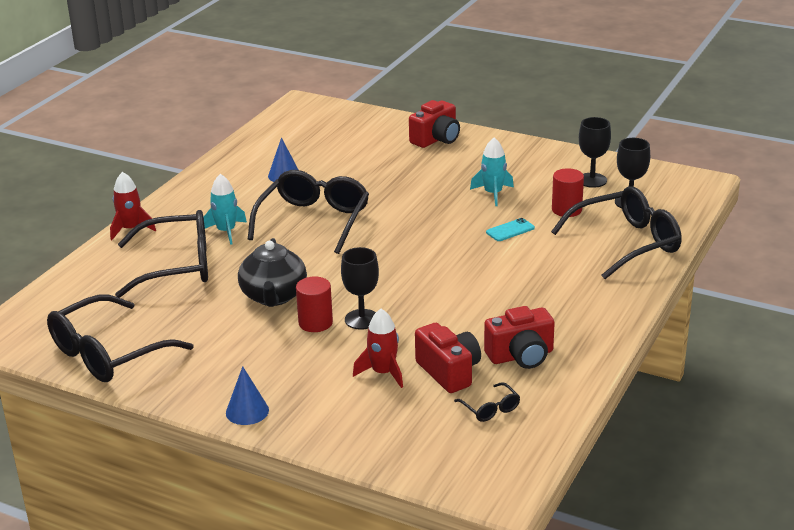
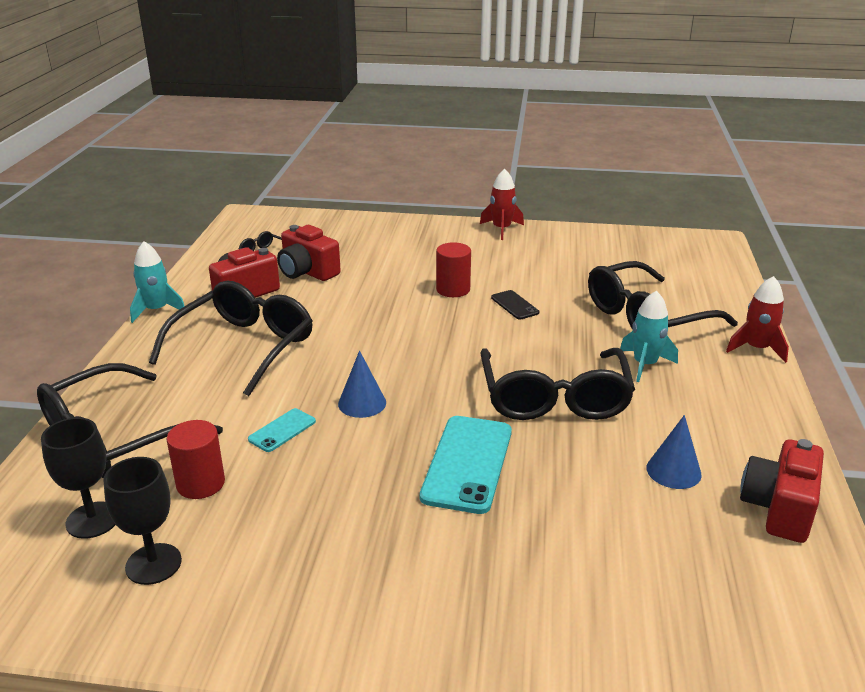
camera: 160 degrees right, 0 degrees up
black glasses [47,295,193,382] -> black glasses moved to [149,281,313,396]
blue cone [226,366,269,425] -> blue cone moved to [338,350,386,418]
black teapot [238,238,307,307] -> black phone [491,290,539,320]
black goblet [341,247,379,330] -> none
red rocket [353,309,403,388] -> red rocket moved to [480,169,524,240]
red camera [409,100,460,148] -> red camera moved to [740,439,824,543]
turquoise rocket [470,138,514,206] -> turquoise rocket moved to [130,241,184,323]
none -> turquoise phone [420,416,512,514]

